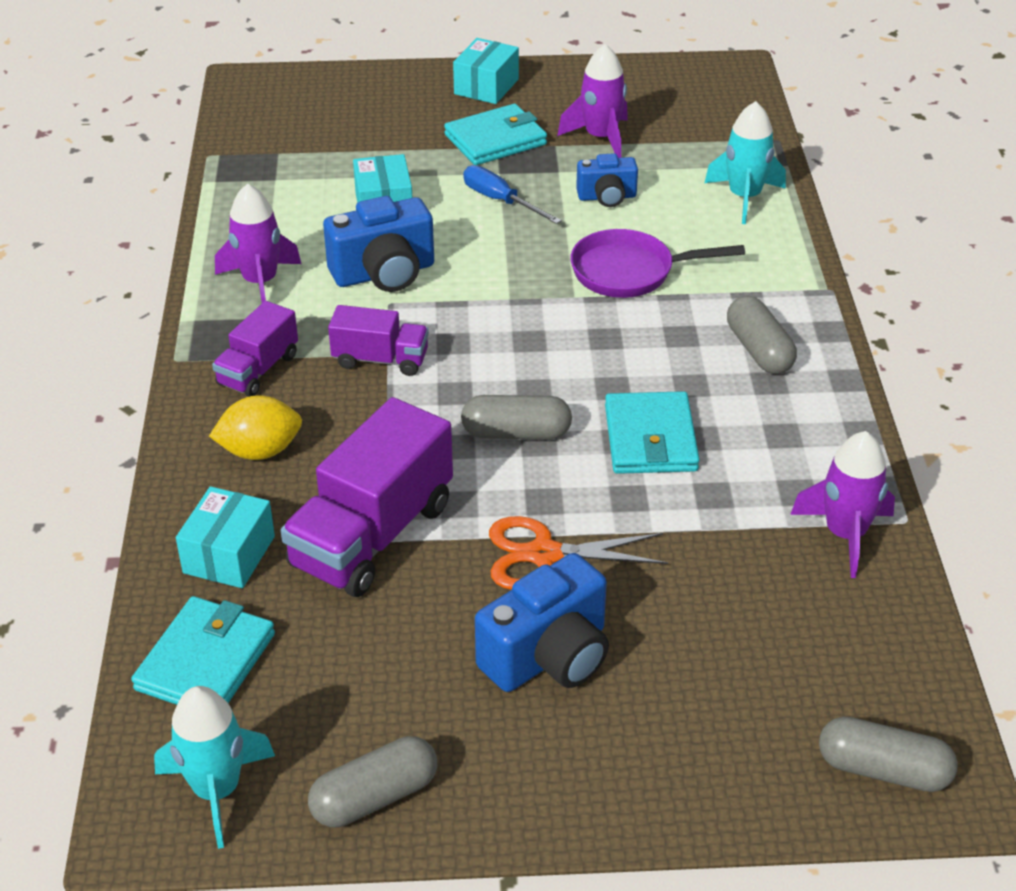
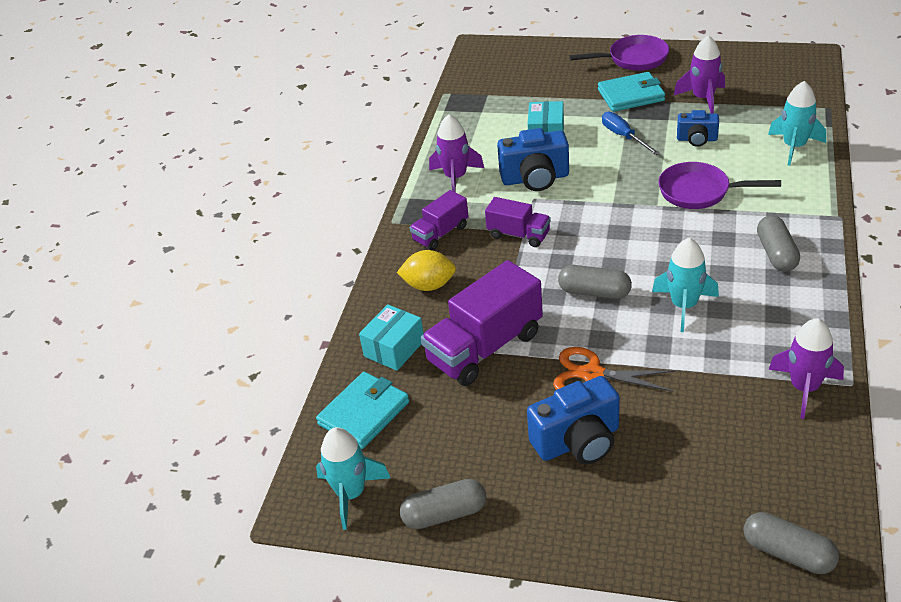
camera: 20 degrees right, 0 degrees up
turquoise box [453,38,519,104] -> purple pan [569,35,669,71]
turquoise wallet [605,391,700,474] -> turquoise rocket [652,238,719,332]

